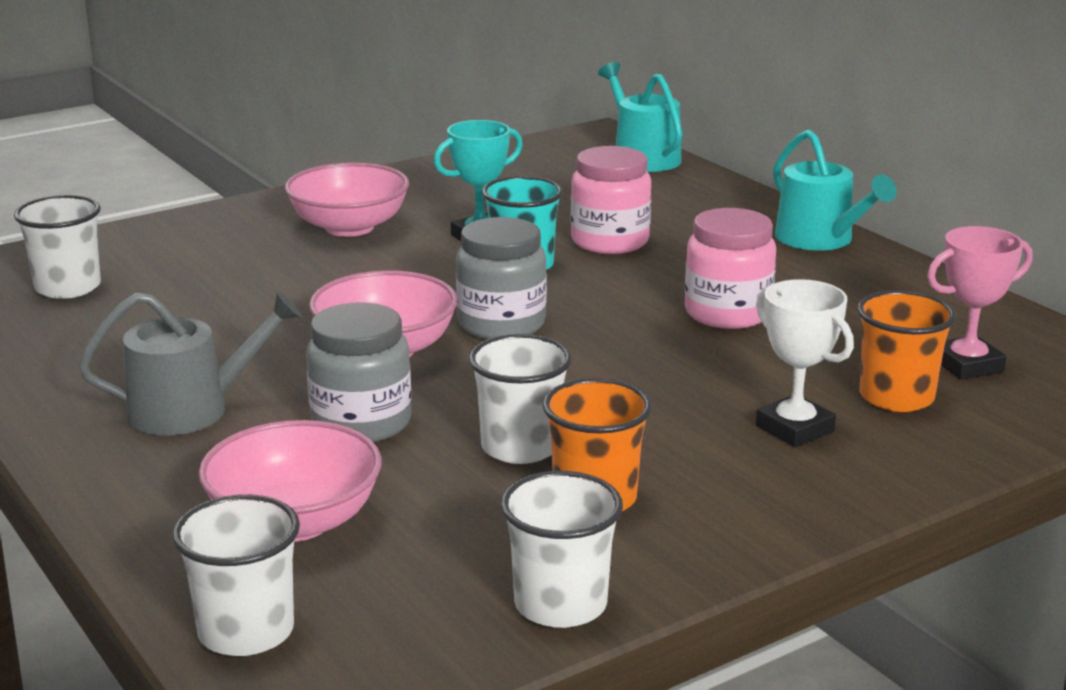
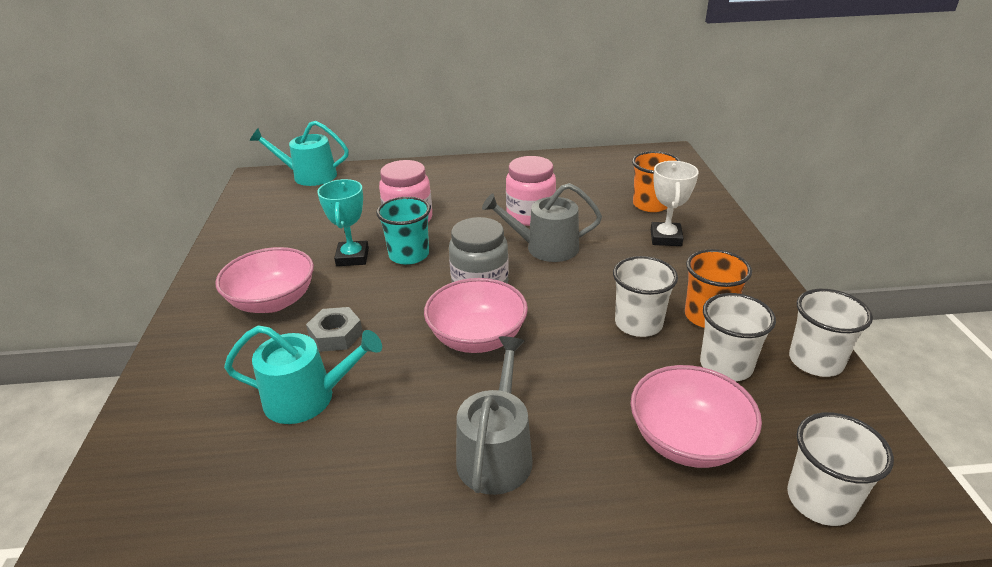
camera: 60 degrees left, 10 degrees up
white cup [14,195,101,299] -> white cup moved to [700,293,776,381]
grey jar [306,302,411,443] -> none
white trophy [756,279,854,447] -> white trophy turned 75 degrees counterclockwise [651,161,699,246]
turquoise watering can [773,130,897,251] -> turquoise watering can moved to [224,325,382,424]
pink trophy [927,226,1032,380] -> none
none -> grey nut [306,307,363,352]
none -> grey watering can [482,183,602,262]

